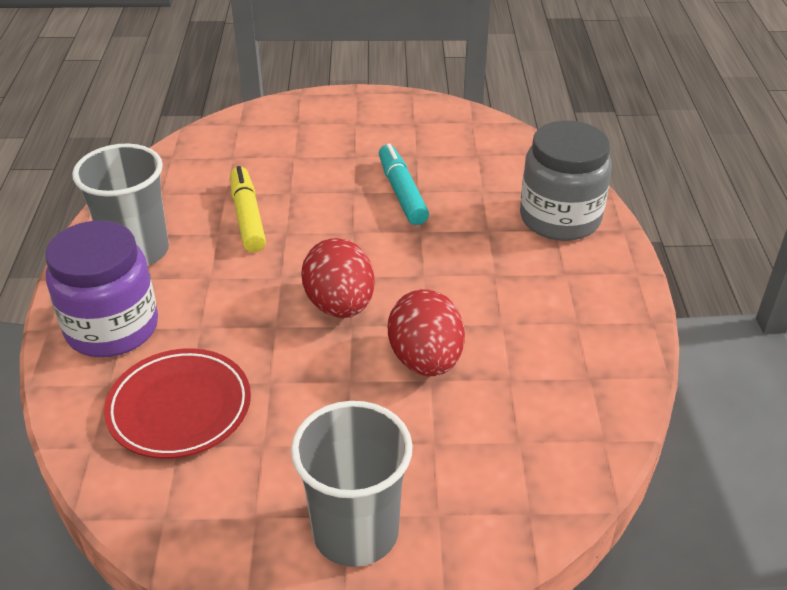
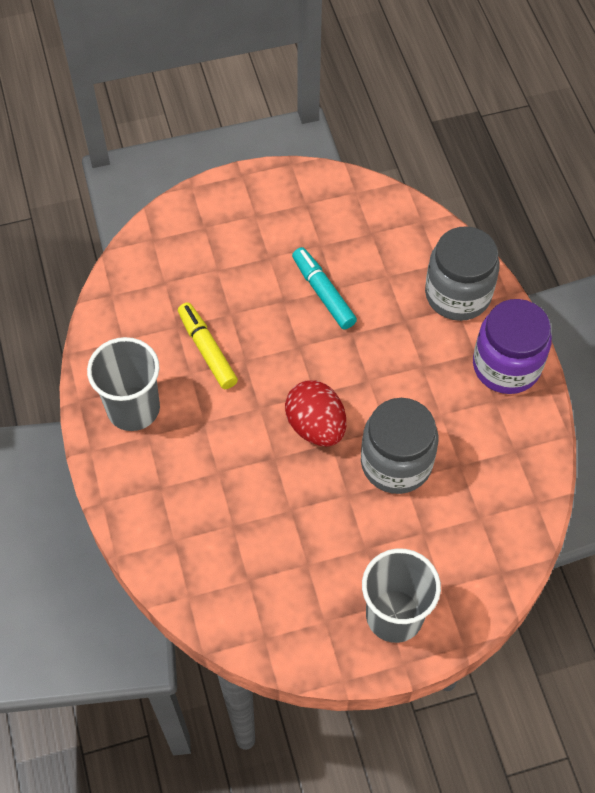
camera: 15 degrees left, 20 degrees up
purple jar [45,220,158,357] -> purple jar moved to [473,299,552,394]
red plate [104,348,251,459] -> none
red egg [388,289,465,376] -> grey jar [361,398,438,494]

